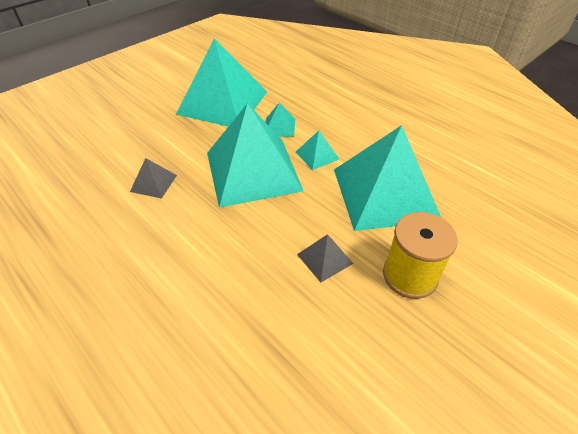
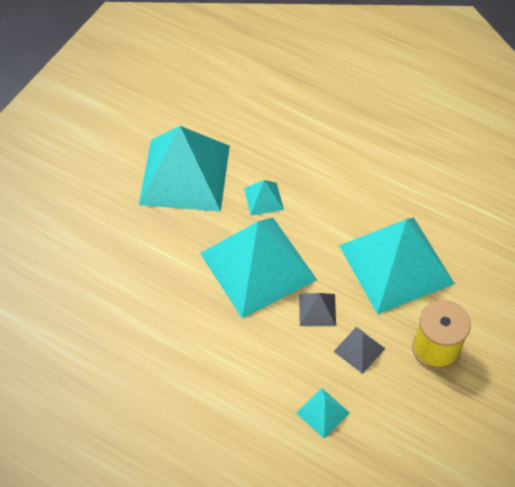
camera: 15 degrees left, 10 degrees up
grey pyramid [130,158,177,199] -> grey pyramid moved to [299,293,336,326]
turquoise pyramid [296,131,339,170] -> turquoise pyramid moved to [296,388,350,439]

